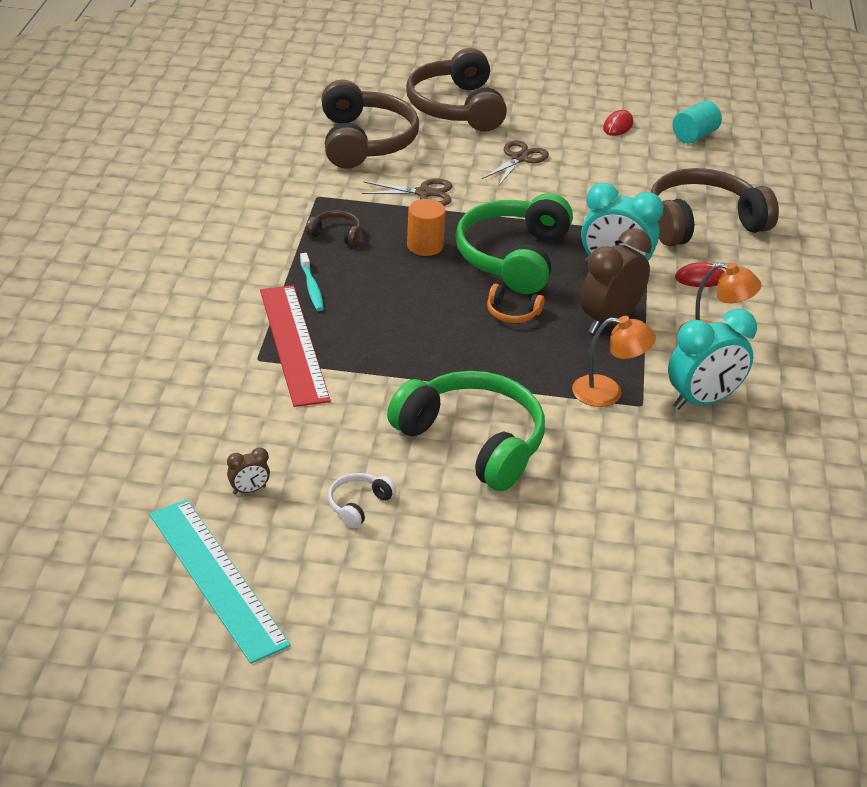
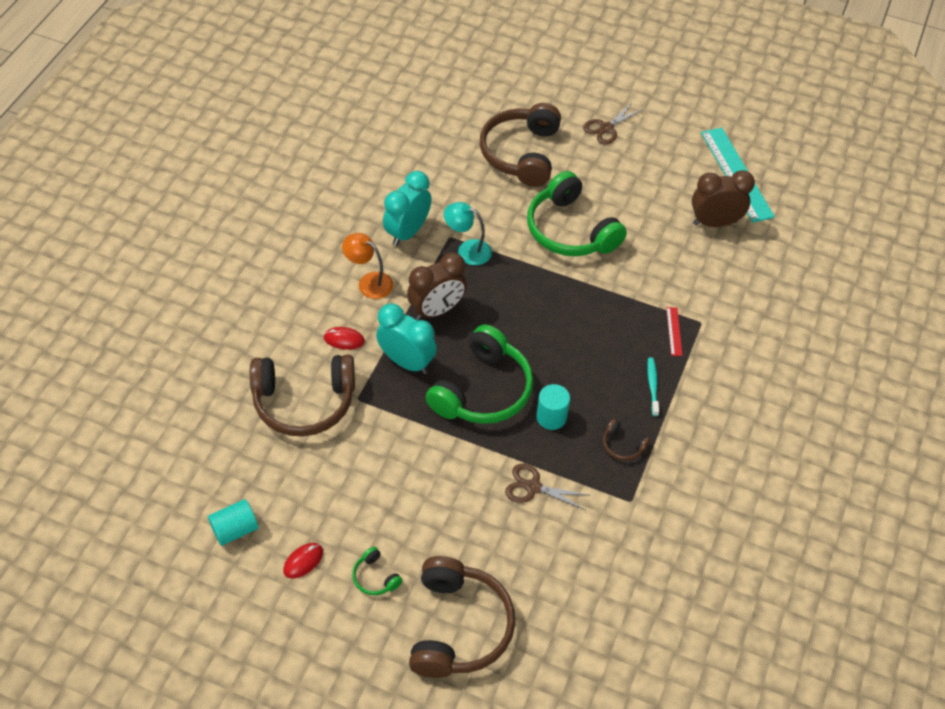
camera: 165 degrees left, 15 degrees up
brown clock [227,448,270,494] -> brown clock [692,170,755,227], size x2.22
red ruler [260,285,331,407] -> red ruler [666,307,683,356], size x0.43
brown headphones [322,80,419,169] -> brown headphones moved to [480,103,561,187]
white headphones [328,473,396,528] -> none
orange cylinder [407,199,445,256] -> turquoise cylinder [536,384,570,430]
brown scissors [482,140,549,185] -> brown scissors moved to [583,102,643,145]
orange headphones [487,283,544,323] -> none
orange lamp [572,316,656,407] -> turquoise lamp [444,202,492,265]
turquoise clock [668,309,757,409] -> turquoise clock turned 45 degrees counterclockwise [383,171,432,246]
none -> green headphones [352,547,403,595]

